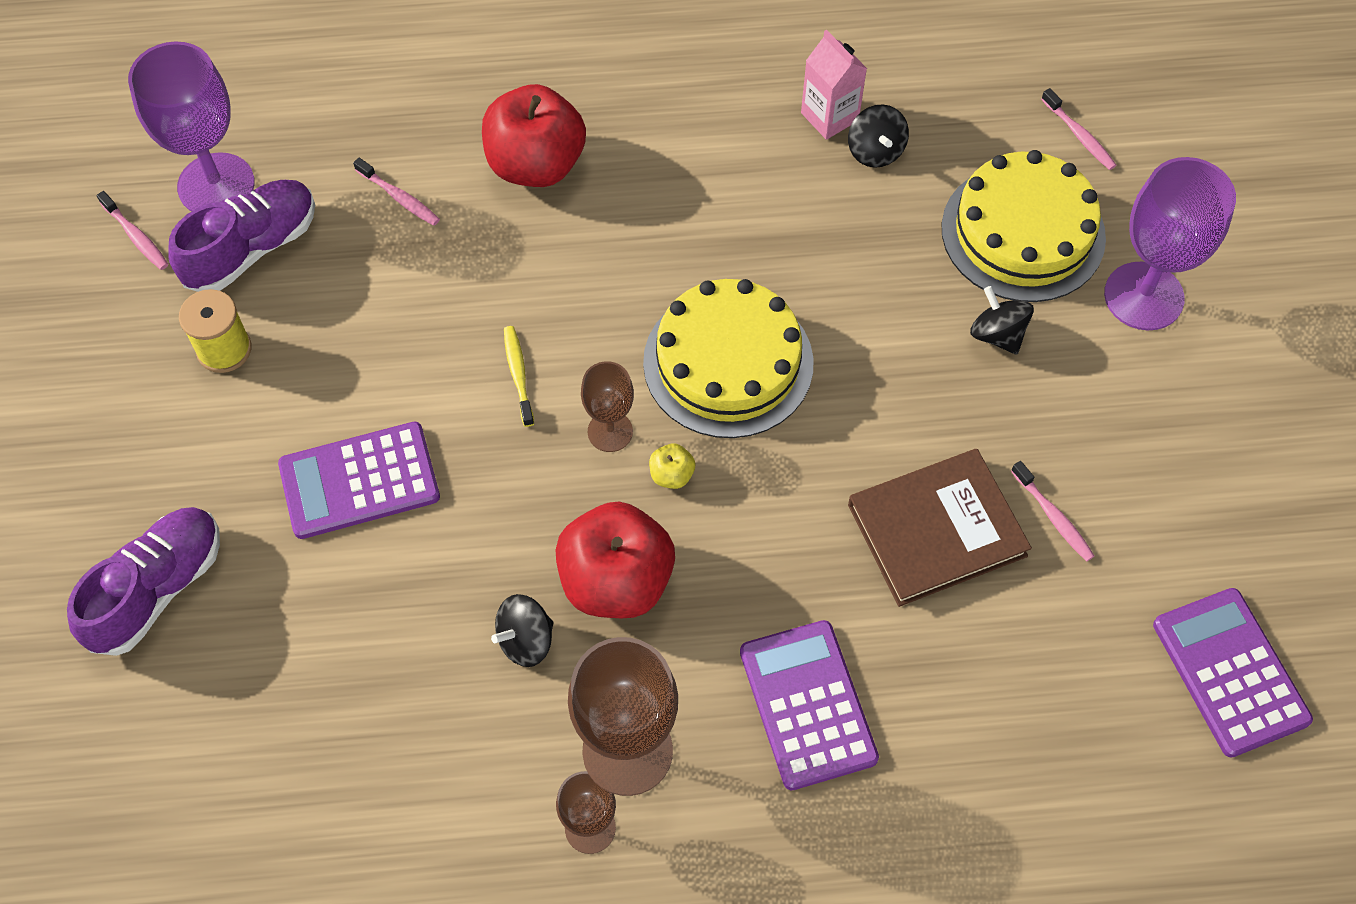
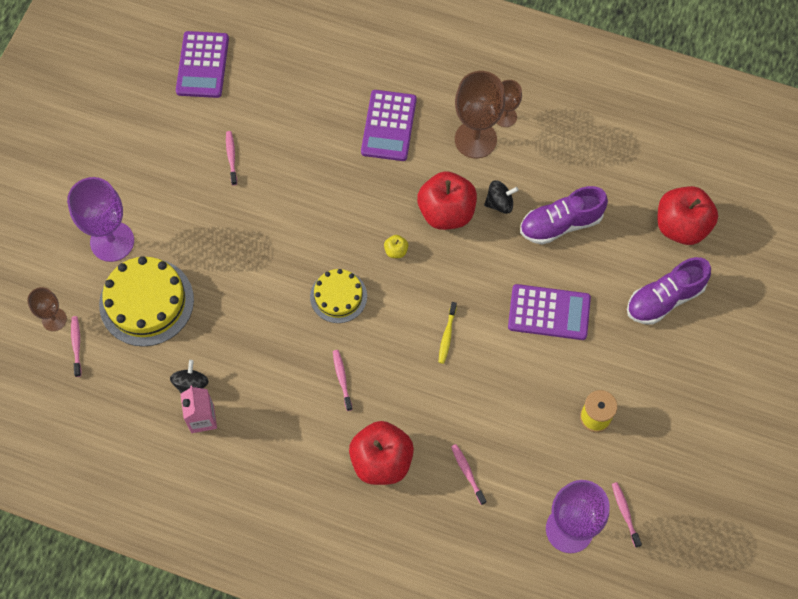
camera: 155 degrees left, 5 degrees up
purple shoe [169,180,315,292] -> purple shoe moved to [520,186,608,245]
brown goblet [581,361,634,452] -> brown goblet moved to [27,287,67,331]
yellow cake [643,279,814,438] -> yellow cake [310,269,367,323], size x0.61
brown book [848,449,1032,607] -> none
black spinning top [970,286,1034,355] -> none
none -> pink toothbrush [333,350,353,411]
none -> red apple [657,186,718,245]

